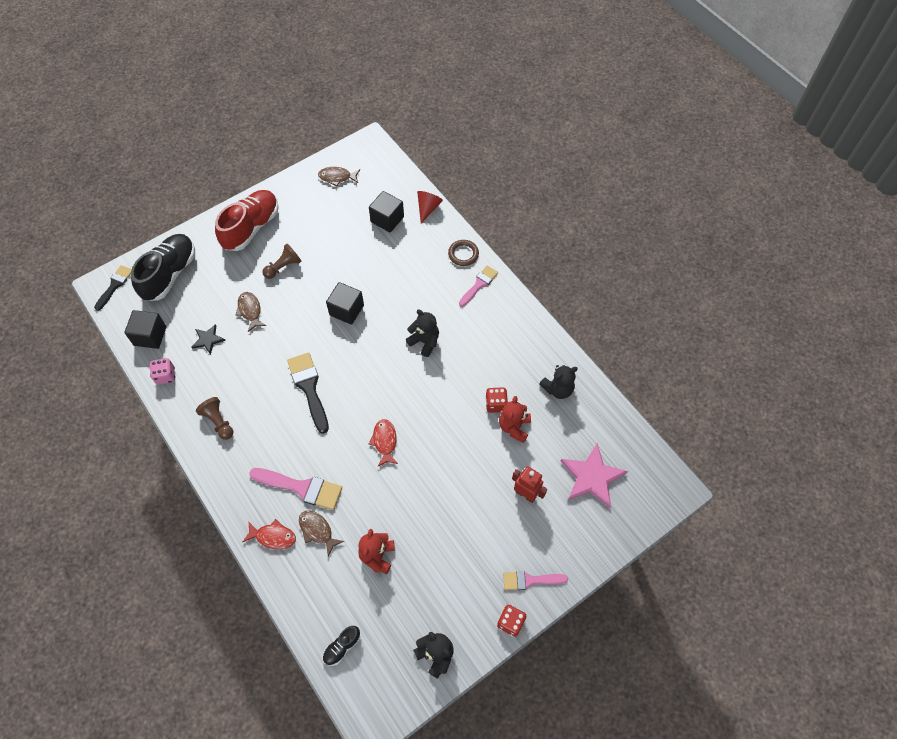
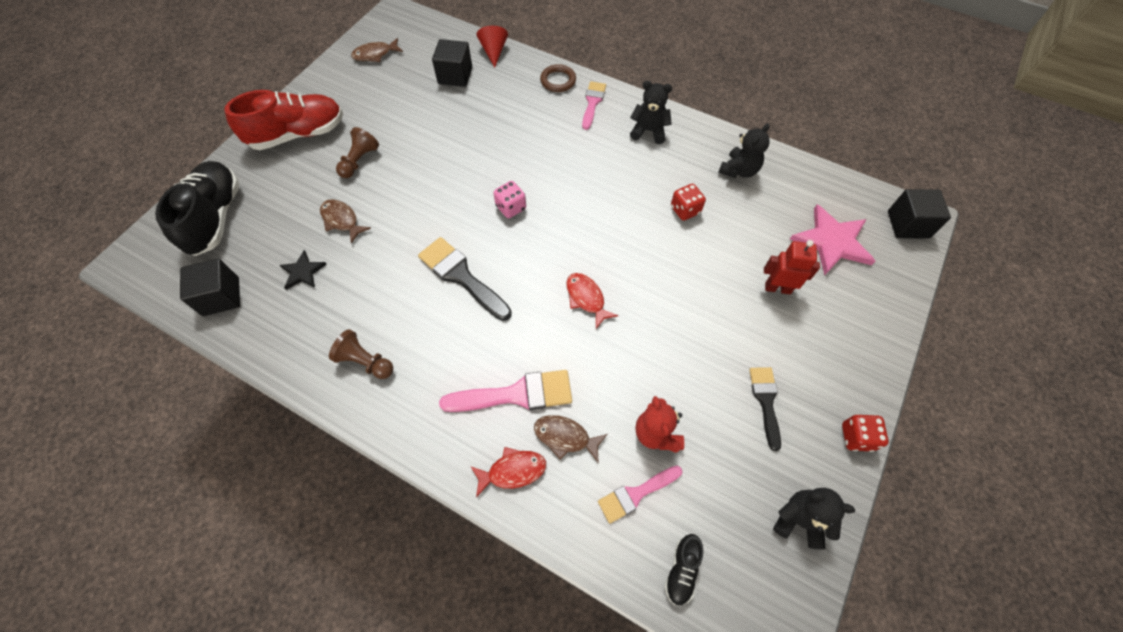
camera: 25 degrees left, 0 degrees up
black brush [94,265,132,311] -> black brush moved to [749,367,781,451]
pink dice [150,358,175,385] -> pink dice moved to [494,181,526,218]
red shoe [215,190,279,251] -> red shoe turned 60 degrees clockwise [224,90,343,150]
black cube [326,282,364,325] -> black cube moved to [888,189,951,239]
black teddy bear [406,310,439,357] -> black teddy bear moved to [630,81,672,144]
red teddy bear [499,396,531,443] -> none
pink brush [503,571,568,590] -> pink brush moved to [598,466,683,524]

